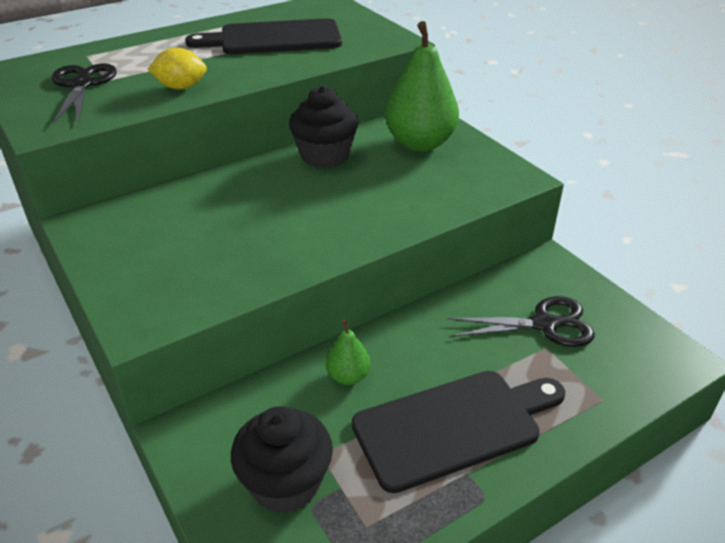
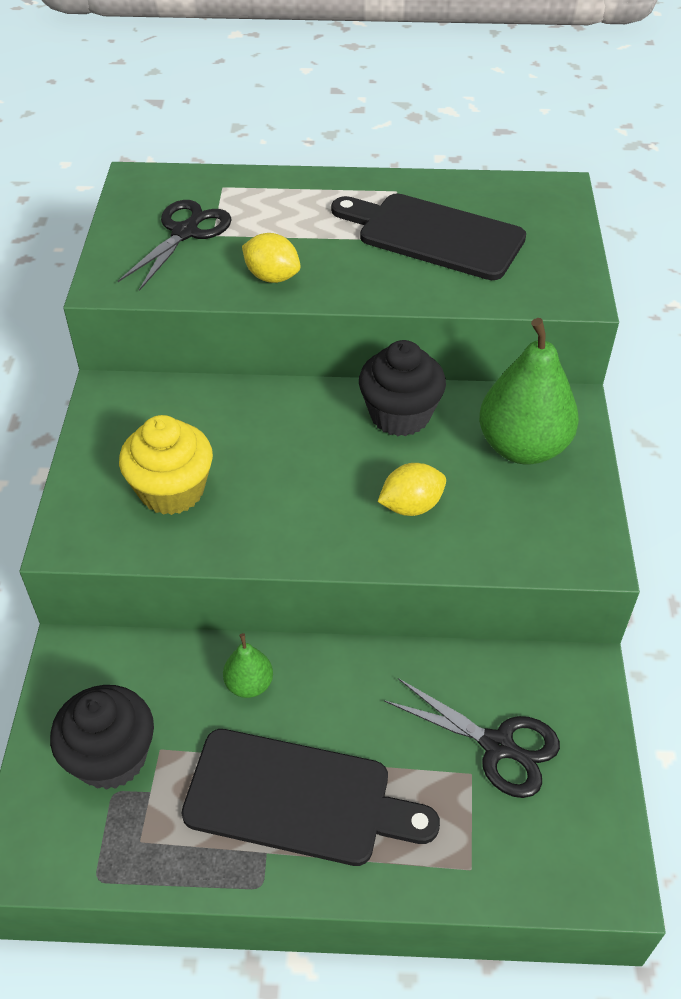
camera: 35 degrees right, 10 degrees up
none -> yellow cupcake [119,415,213,515]
none -> yellow lemon [378,463,446,516]

